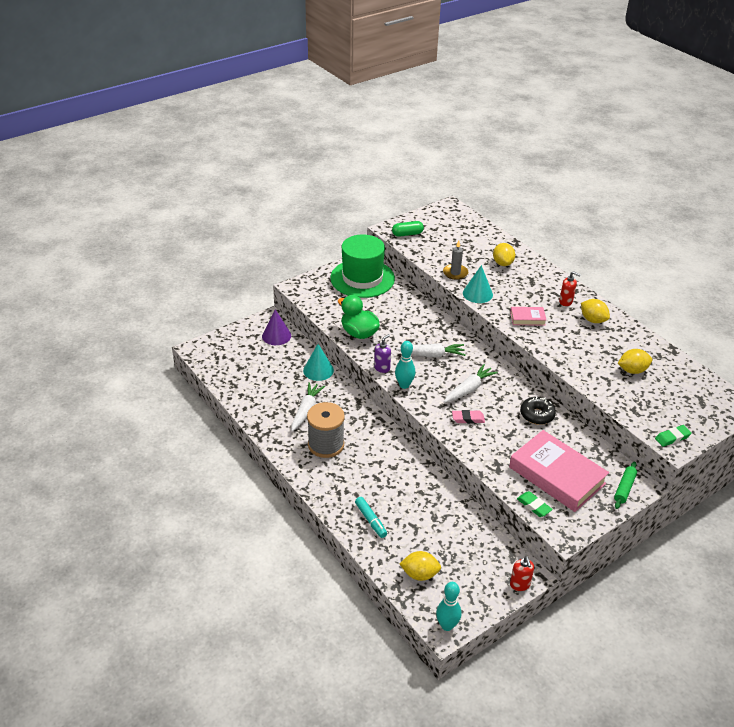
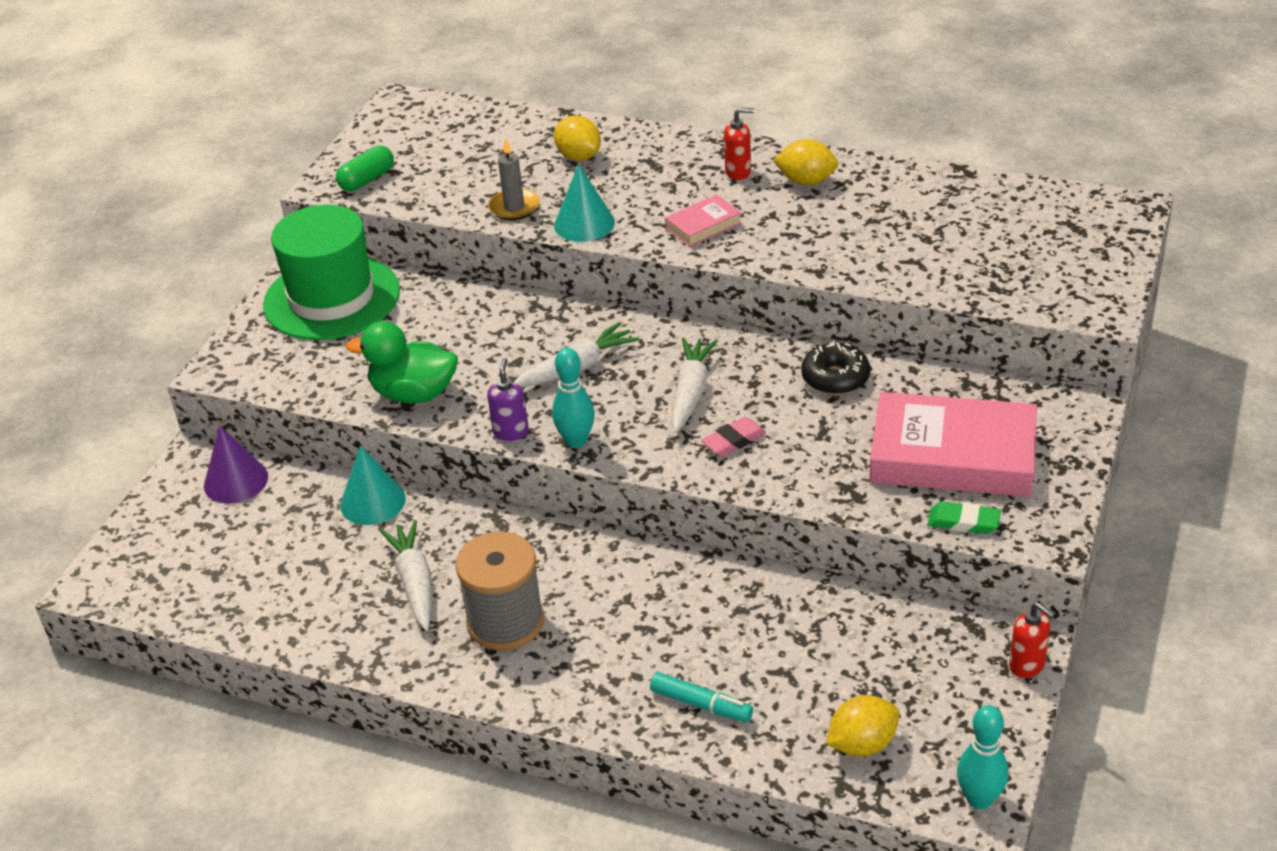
camera: 30 degrees left, 0 degrees up
green rolling pin [614,461,637,509] -> none
yellow lemon [618,349,652,374] -> none
green eraser [655,425,692,447] -> none

